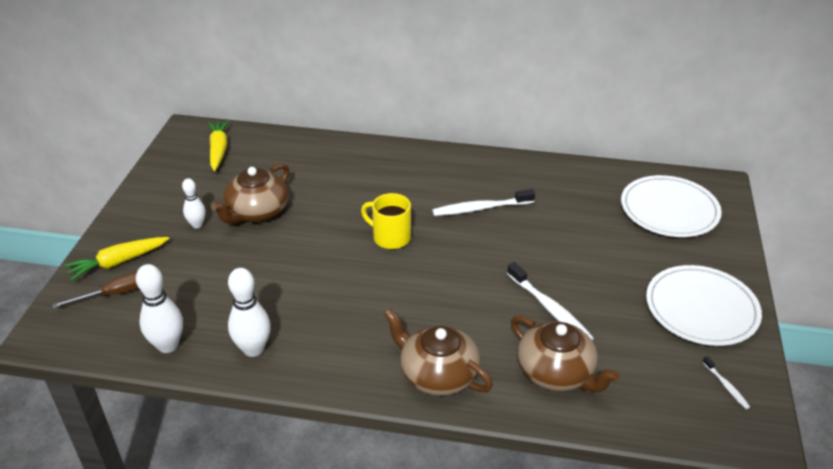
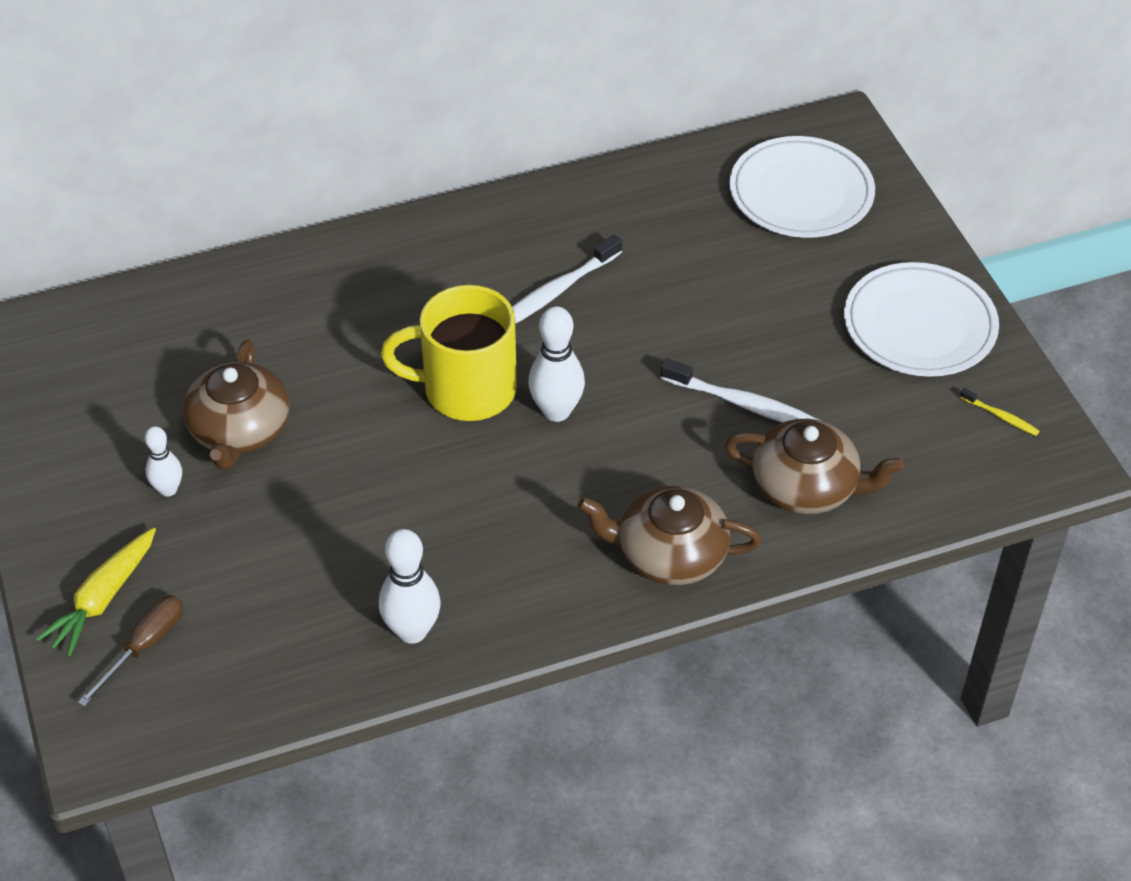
camera: 30 degrees left, 10 degrees up
white bowling pin [136,264,183,353] -> white bowling pin moved to [528,306,585,422]
yellow carrot [208,120,229,171] -> none
yellow mug [361,193,411,249] -> yellow mug [381,285,517,421], size x1.56
white toothbrush [703,356,750,409] -> yellow toothbrush [960,388,1040,436]

